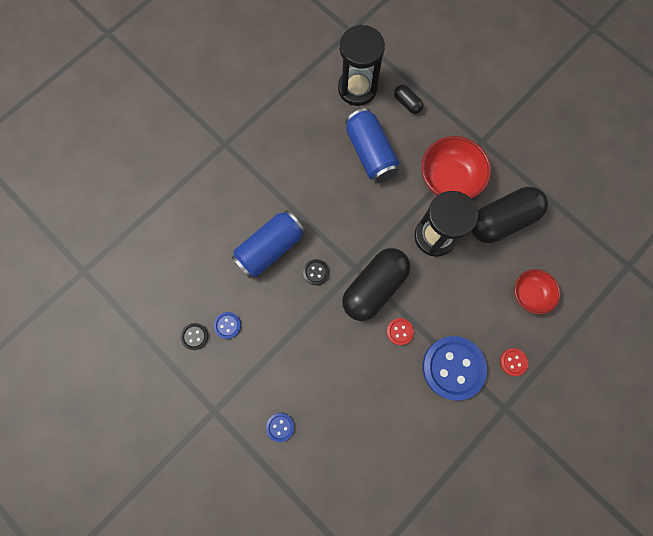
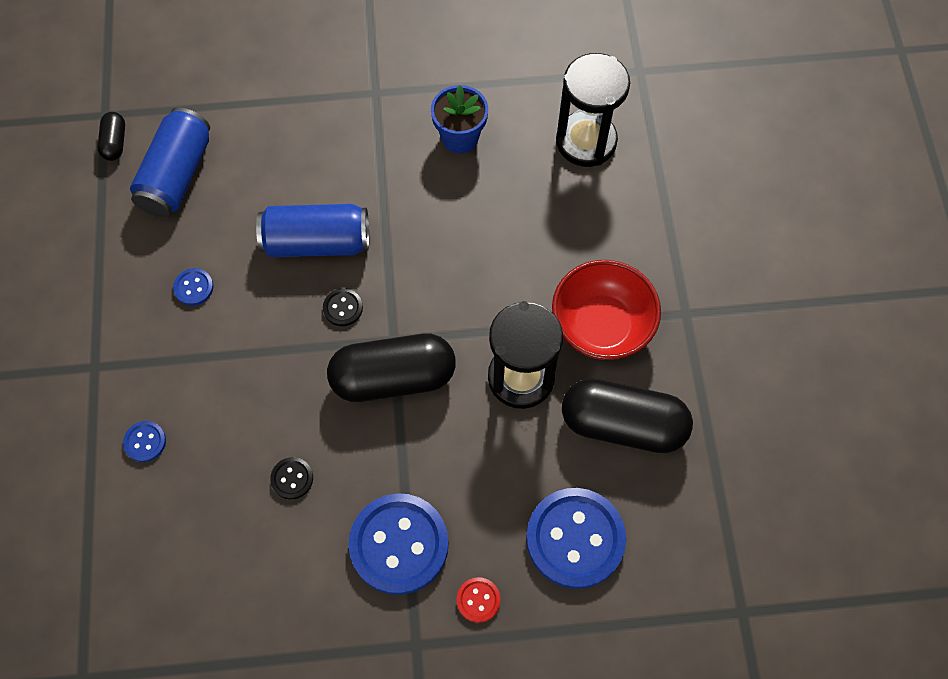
camera: 40 degrees right, 10 degrees down
black button [181,323,208,350] -> black button moved to [270,457,313,499]
blue can [345,108,399,183] -> blue can moved to [130,107,210,217]
red button [387,318,414,345] -> none
black capsule [394,85,423,114] -> black capsule moved to [98,112,125,161]
red bowl [514,269,560,314] -> blue button [526,488,626,589]
none -> blue flower pot [431,85,488,153]

